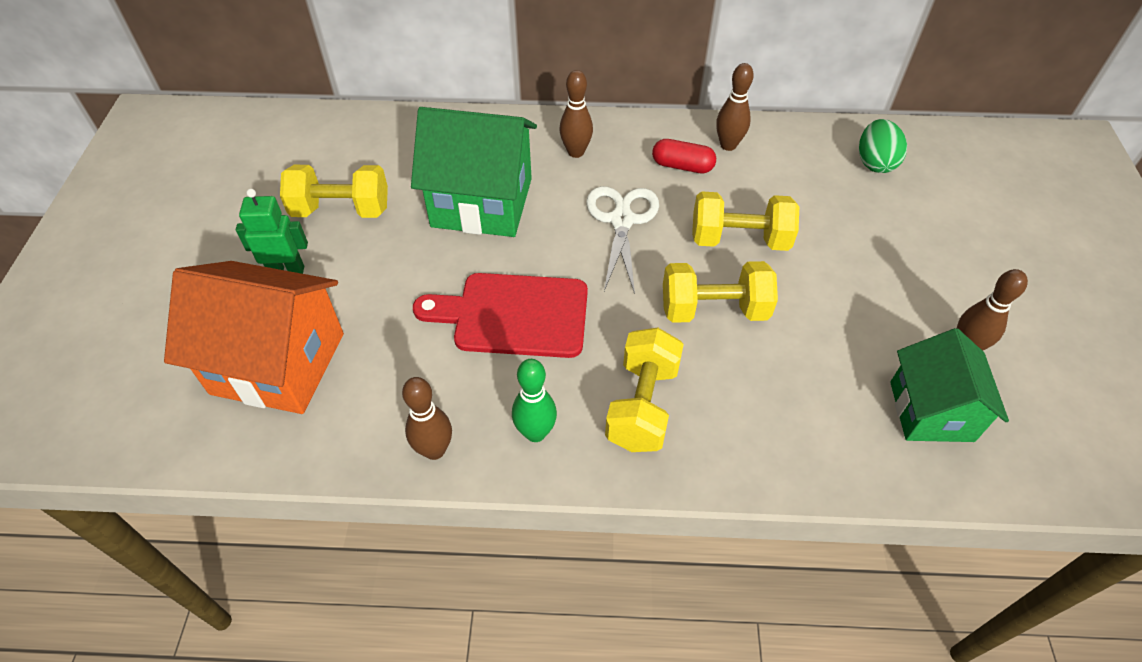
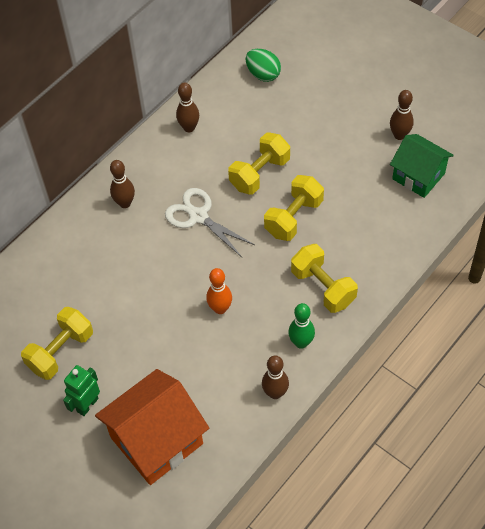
camera: 50 degrees left, 5 degrees up
green house [411,107,537,237] -> none
red cutting board [413,273,588,358] -> orange bowling pin [206,268,232,314]
red capsule [652,139,716,173] -> none

